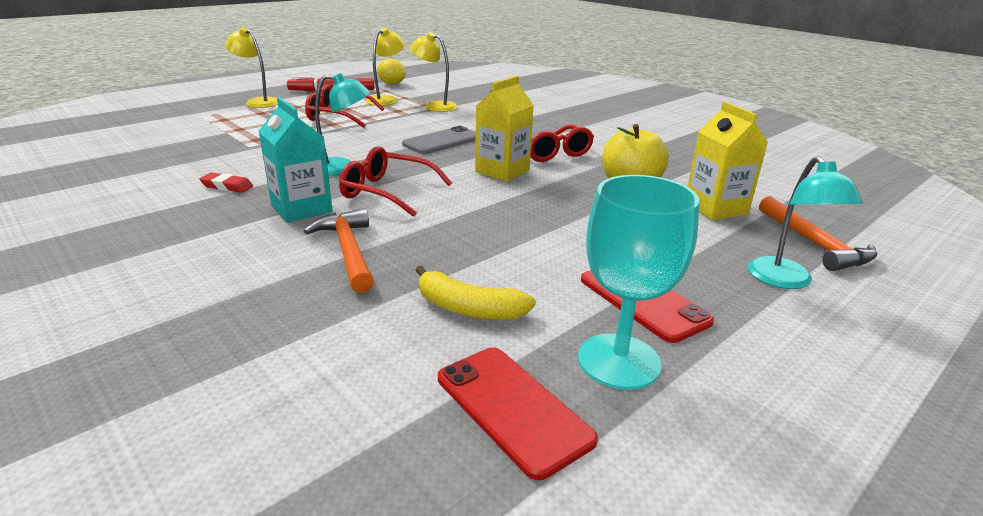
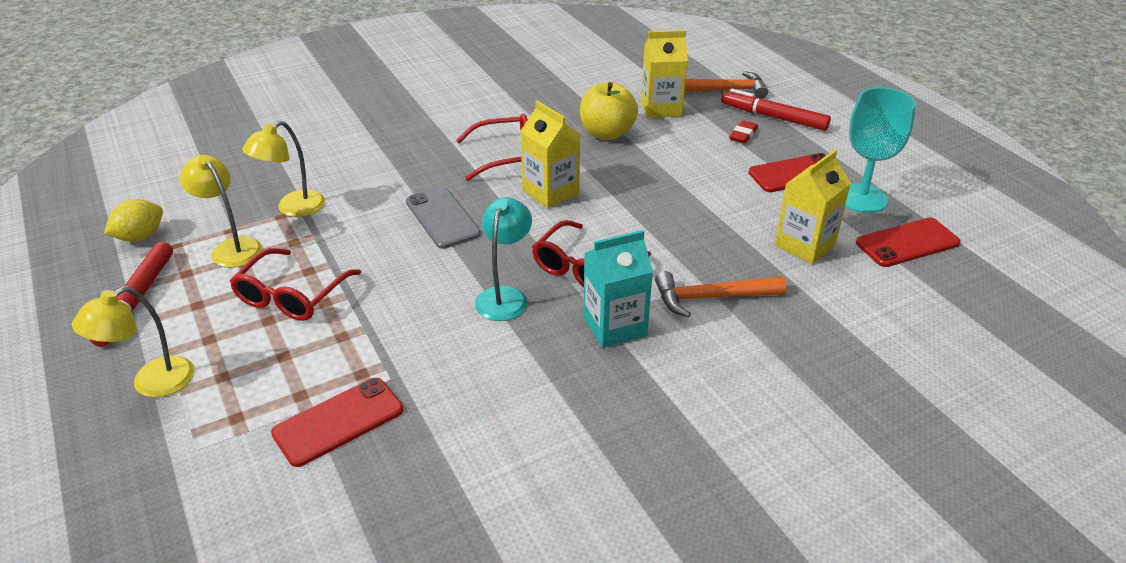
camera: 75 degrees left, 10 degrees up
red eraser [199,173,253,193] -> red eraser moved to [729,120,758,144]
yellow banana [415,265,536,320] -> yellow carton [775,149,851,264]
turquoise lamp [748,156,863,289] -> red marker [721,89,831,131]
none -> red phone [271,378,403,467]

